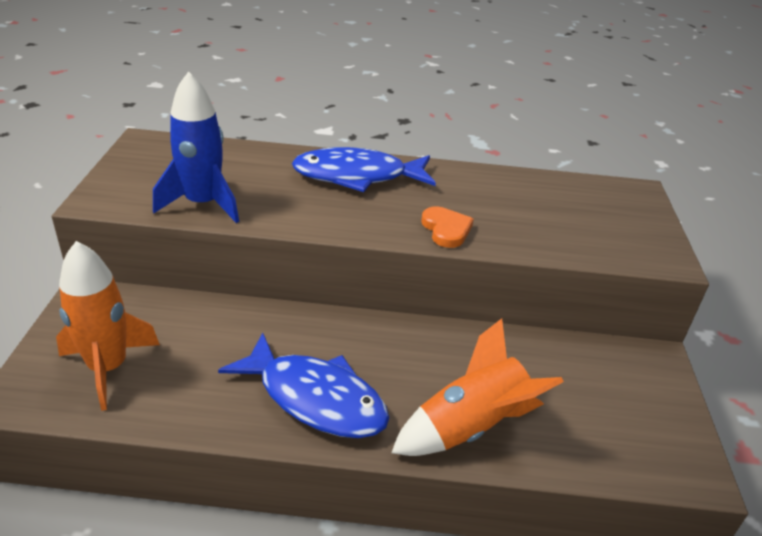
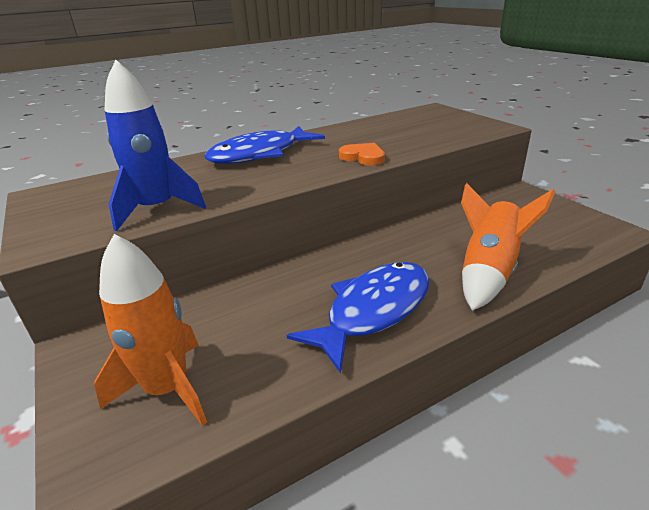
camera: 30 degrees left, 5 degrees down
blue fish [218,332,389,438] -> blue fish turned 45 degrees counterclockwise [287,262,429,373]

